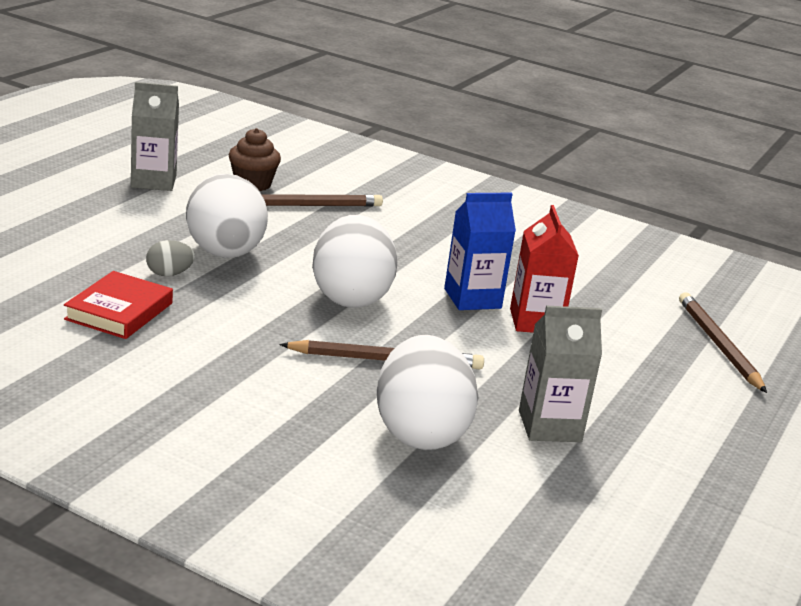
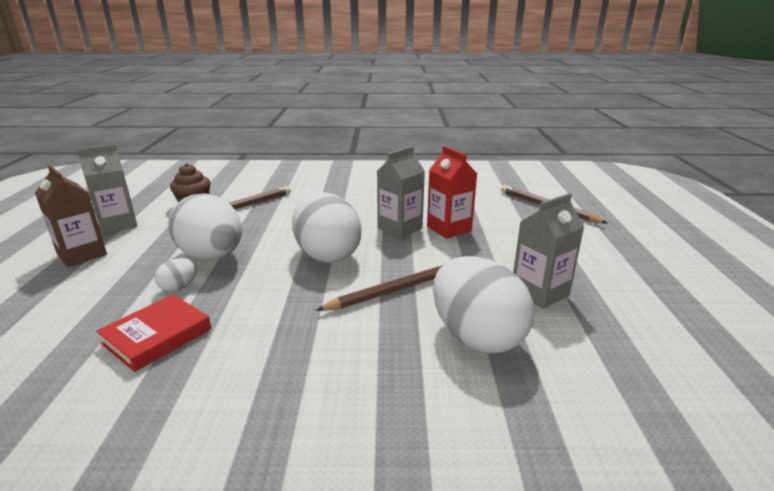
camera: 25 degrees left, 0 degrees up
red book [64,271,173,339] -> red book turned 45 degrees clockwise [96,294,211,372]
grey egg [146,240,195,276] -> white egg [155,258,197,291]
blue carton [444,193,516,310] -> grey carton [377,146,425,238]
none -> brown carton [35,165,107,267]

